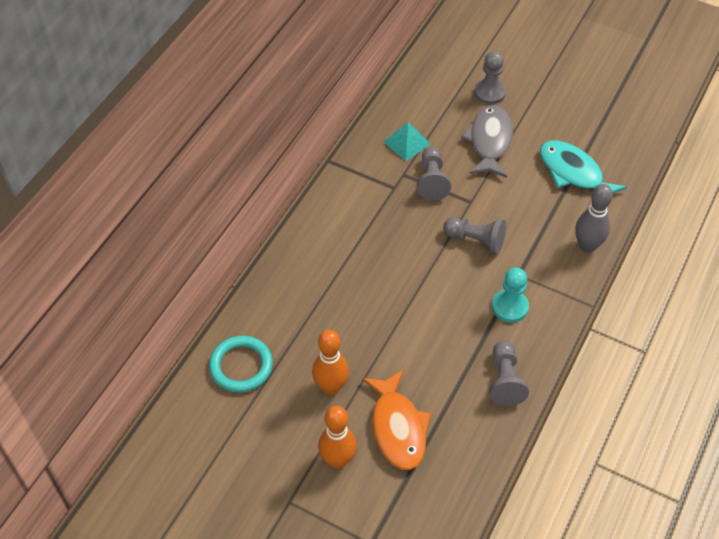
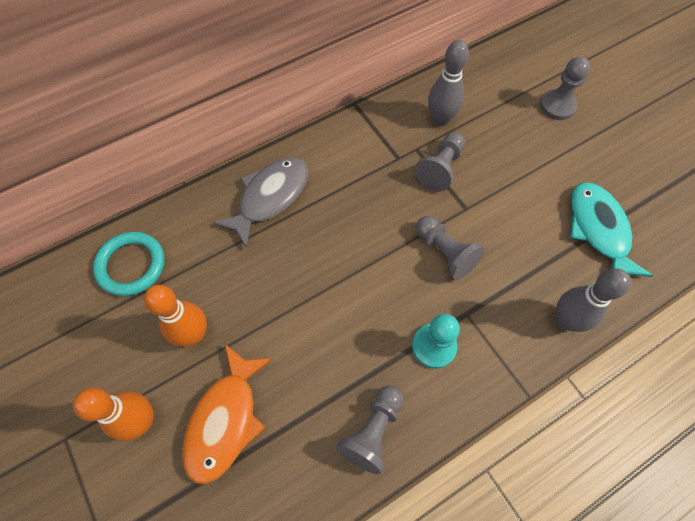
camera: 30 degrees right, 10 degrees up
turquoise pyramid [383,122,431,161] -> grey bowling pin [428,40,469,126]
grey fish [461,105,513,178] -> grey fish moved to [213,157,308,249]

